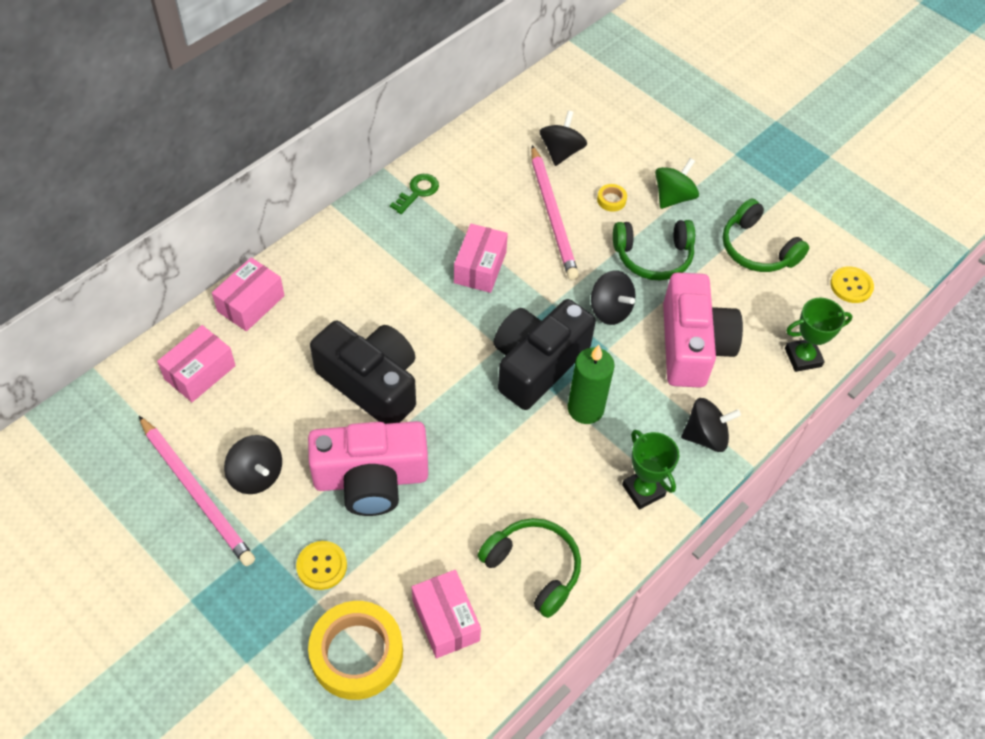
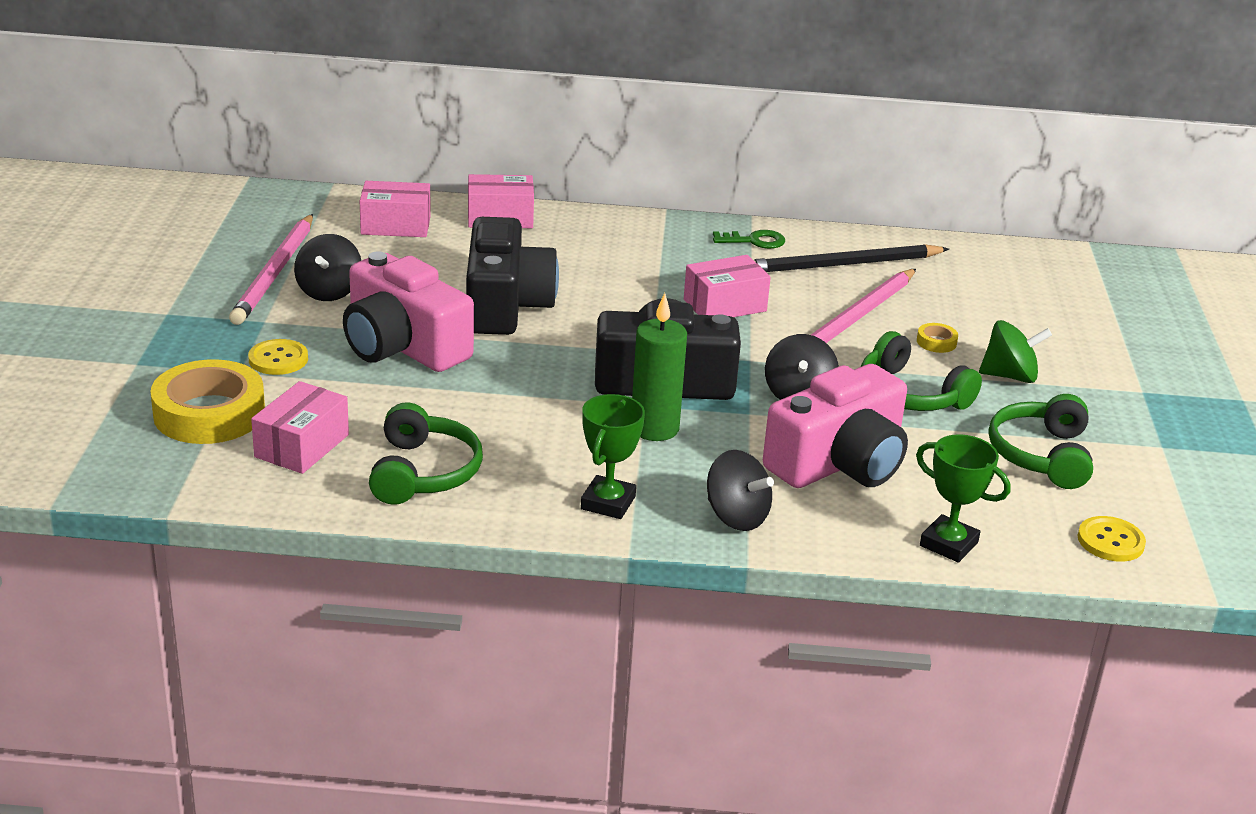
camera: 50 degrees right, 25 degrees down
black spinning top [540,110,587,166] -> none
none -> black pencil [754,244,949,272]

